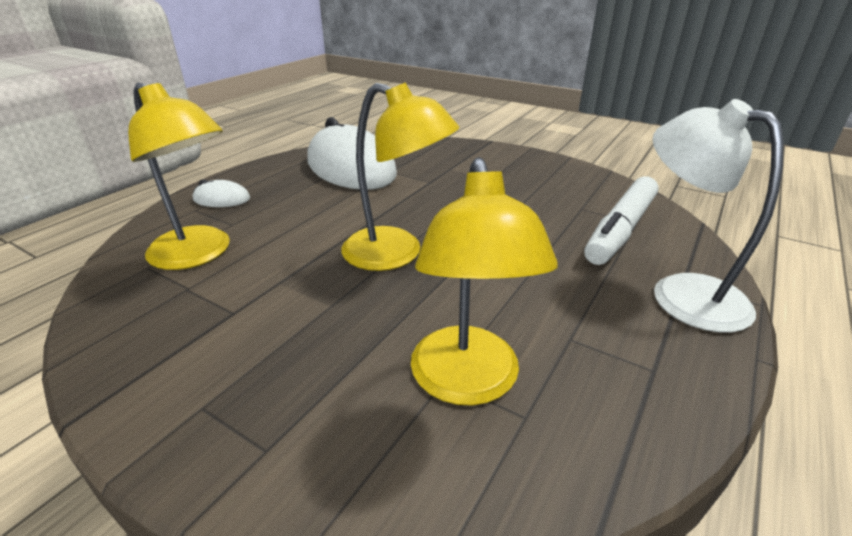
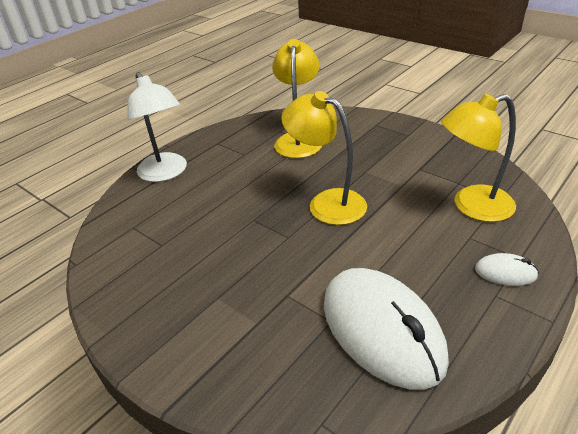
camera: 170 degrees left, 5 degrees up
yellow lamp [128,83,230,270] -> yellow lamp turned 60 degrees counterclockwise [441,94,516,222]
white marker [584,176,659,265] -> none

